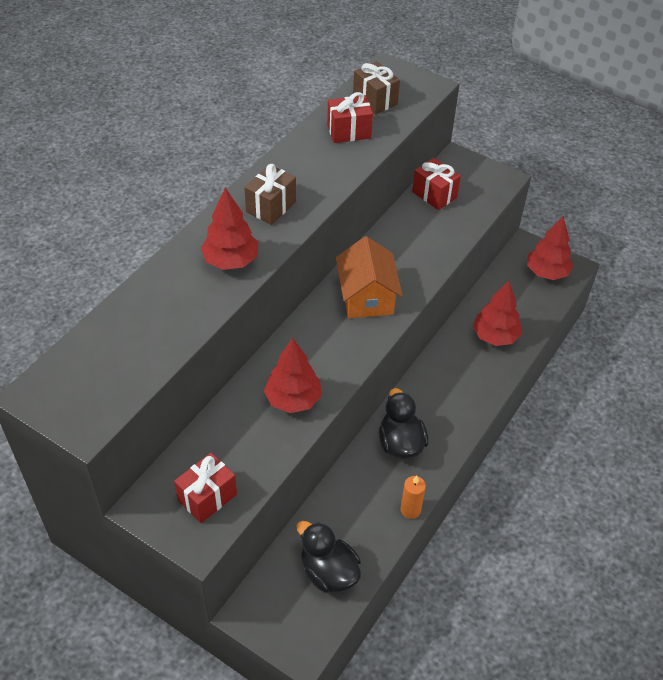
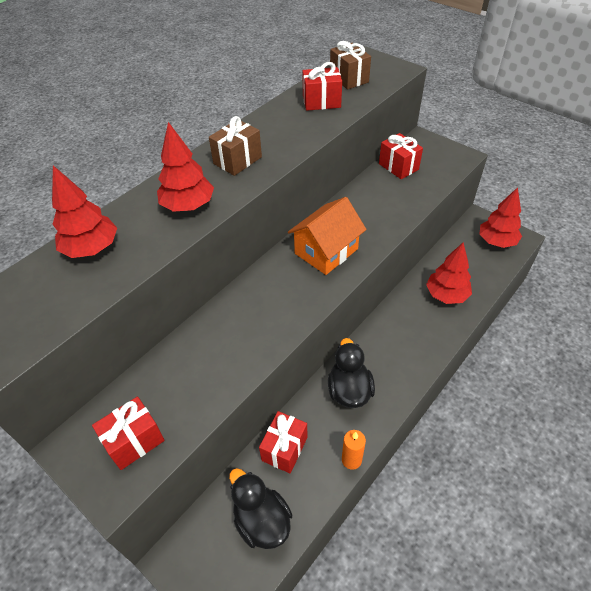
camera: 10 degrees right, 0 degrees up
red tree [264,338,322,413] -> red tree moved to [52,165,117,258]
orange house [336,236,403,318] -> orange house turned 45 degrees clockwise [288,197,367,275]
none -> red gift [259,411,307,473]

